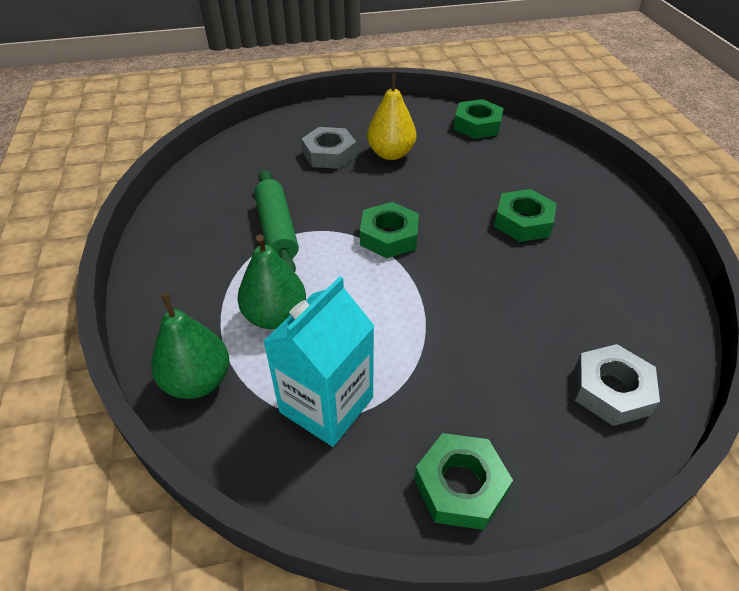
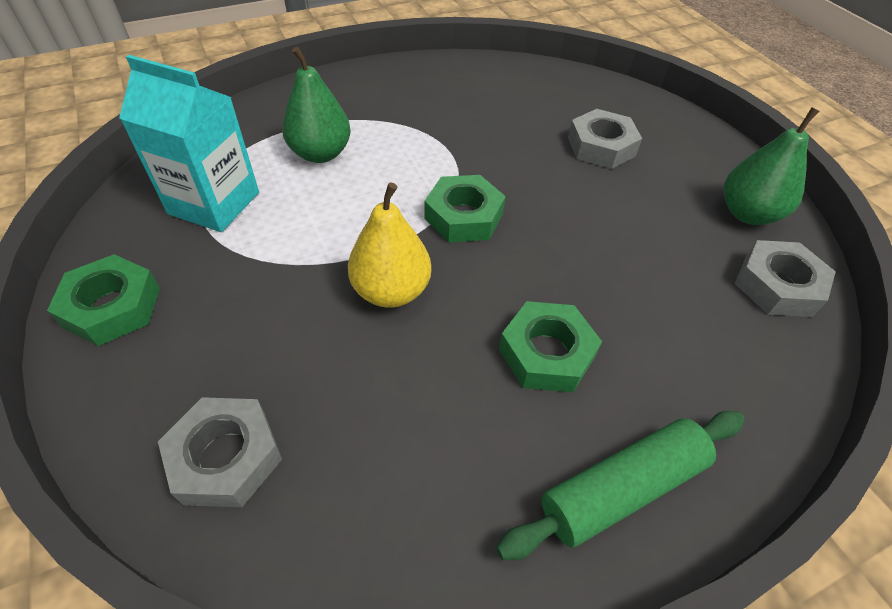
camera: 75 degrees right, 5 degrees up
green pear [151,293,229,399] -> green pear moved to [724,107,820,225]
green rolling pin [255,169,299,272] -> green rolling pin moved to [496,411,745,560]
yellow pear [367,73,416,160] -> yellow pear moved to [348,182,431,308]
green nut [454,99,504,139] -> grey nut [735,240,836,317]

